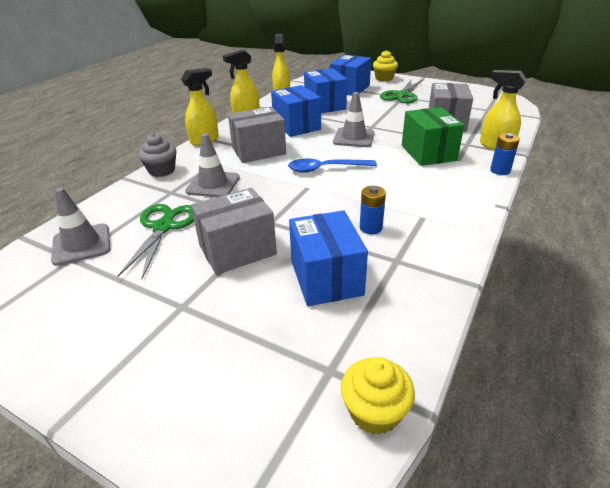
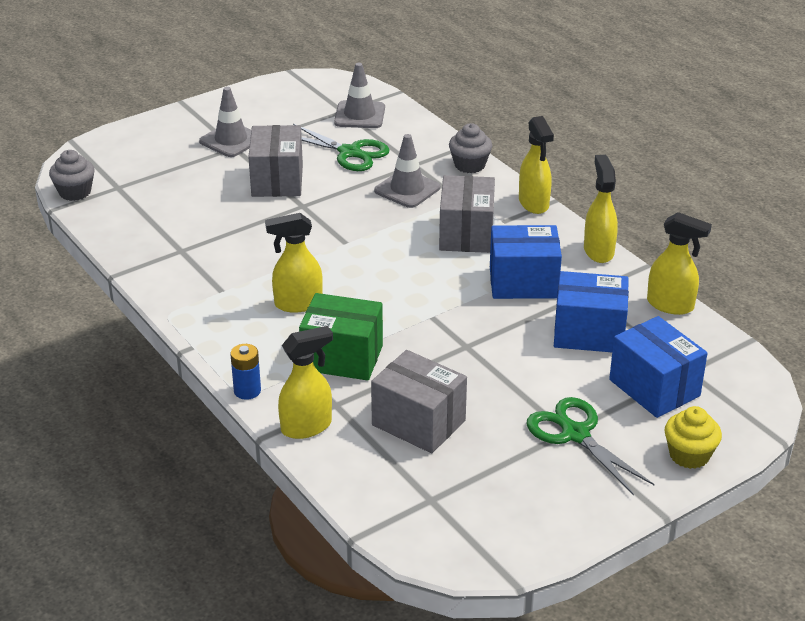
camera: 115 degrees right, 0 degrees up
blue spoon [288,158,377,173] -> none
blue box [289,210,368,306] -> none
grey traffic cone [333,92,374,147] -> grey traffic cone moved to [199,87,251,157]
yellow cupcake [341,357,415,435] -> grey cupcake [49,150,95,201]
blue battery [360,186,386,234] -> none
none -> yellow spray bottle [265,213,323,313]

